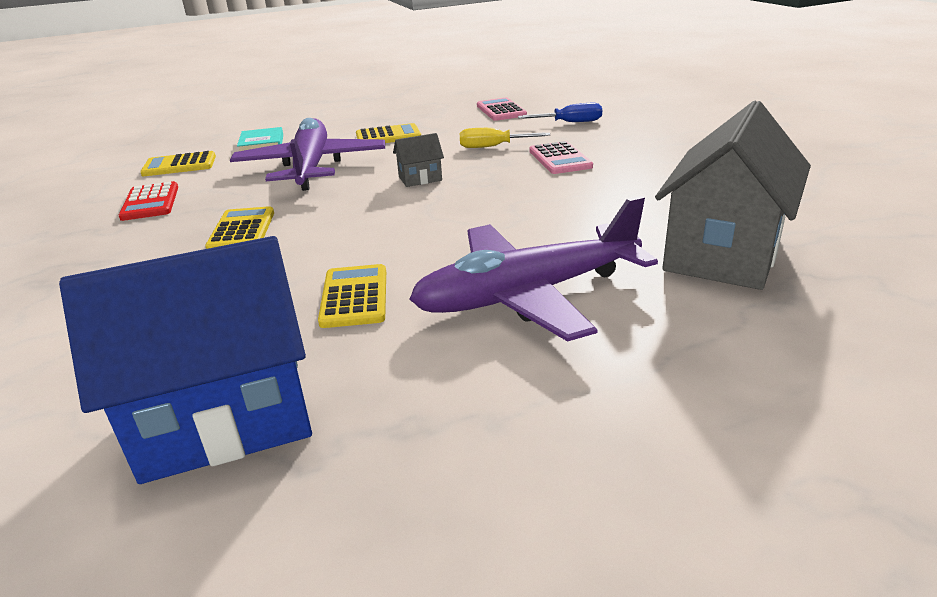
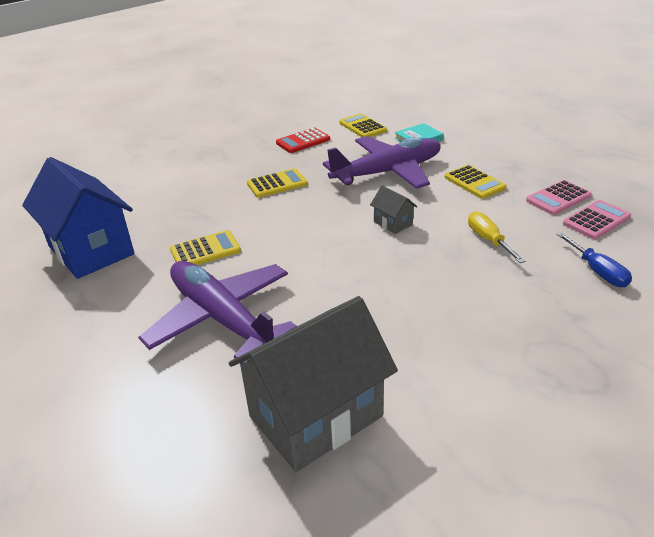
camera: 70 degrees right, 5 degrees up
pink calculator [530,141,593,174] -> pink calculator moved to [526,180,592,215]
grey house [655,101,811,290] -> grey house turned 45 degrees counterclockwise [229,296,398,472]

